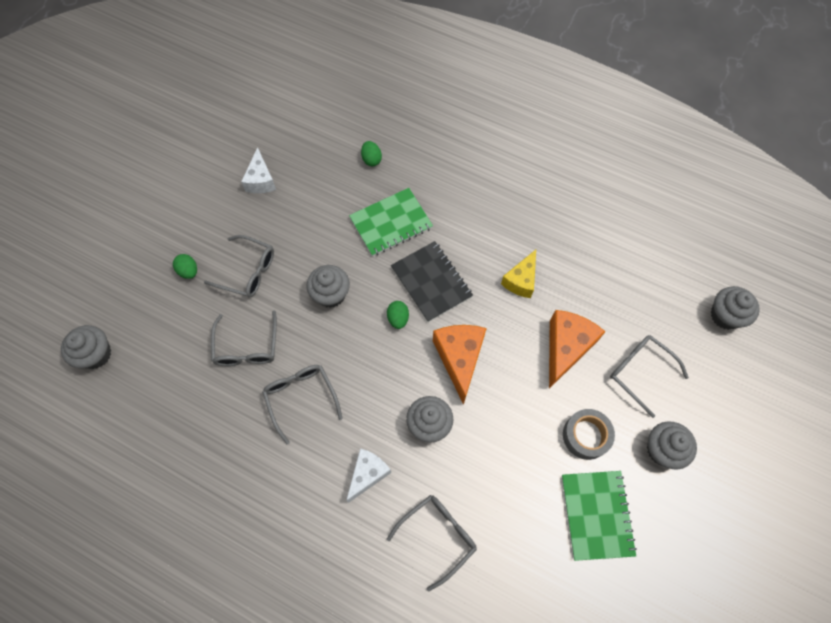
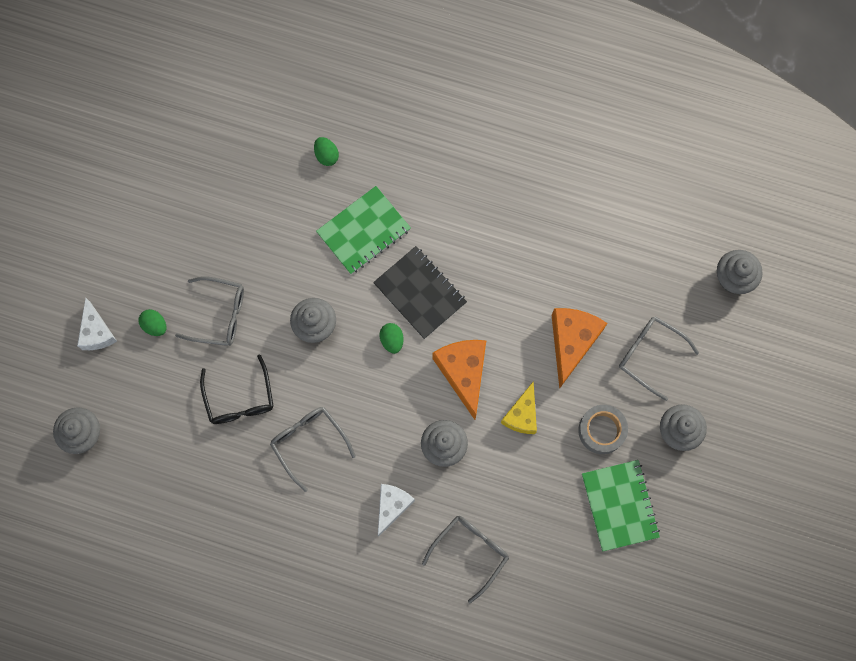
camera: 10 degrees left, 10 degrees up
grey glasses [211,310,277,366] -> black glasses [200,354,273,424]
white cheese [241,147,276,193] -> white cheese moved to [77,298,117,350]
yellow cheese [501,250,536,298] -> yellow cheese moved to [501,381,537,434]

